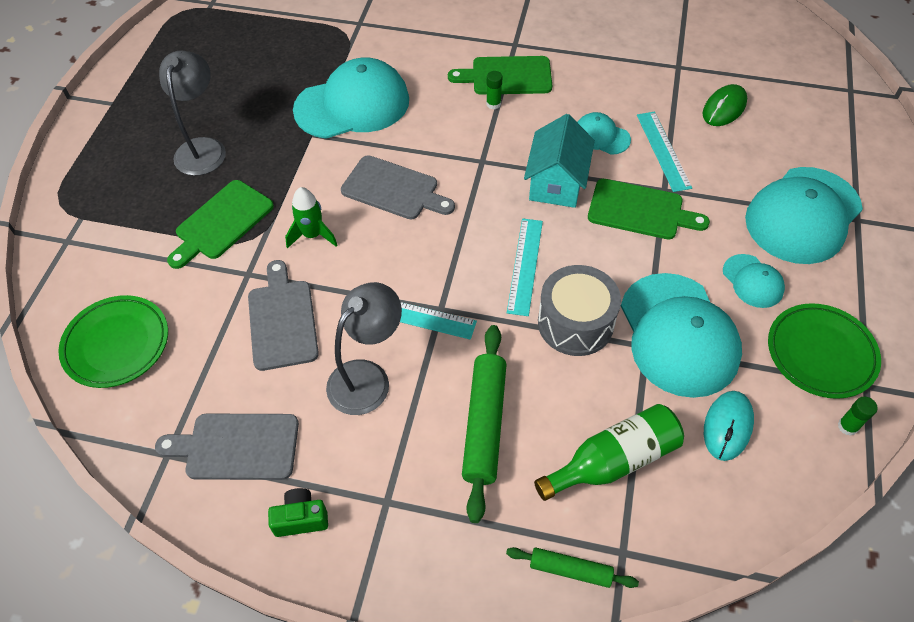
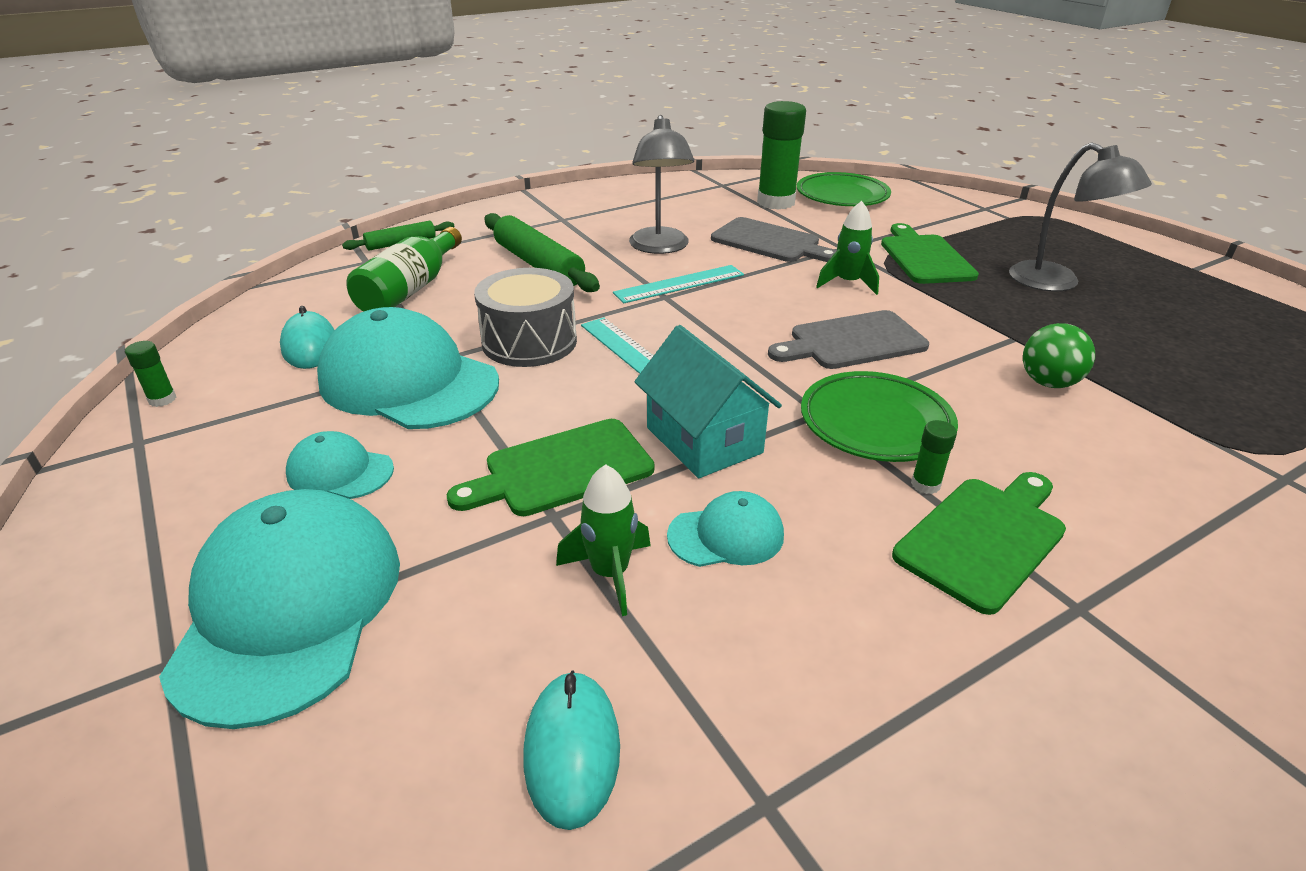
camera: 135 degrees right, 20 degrees down
grey cutting board [155,414,299,480] -> none
green camera [268,488,328,537] -> none
turquoise cap [293,58,409,139] -> green ball [1023,323,1095,388]
turquoise ruler [637,112,692,192] -> green rocket [556,464,651,616]
green mouse [703,84,747,126] -> turquoise mouse [523,671,620,830]
green plate [768,303,881,399] -> green plate moved to [801,371,958,462]
none -> green glue stick [757,101,806,210]

